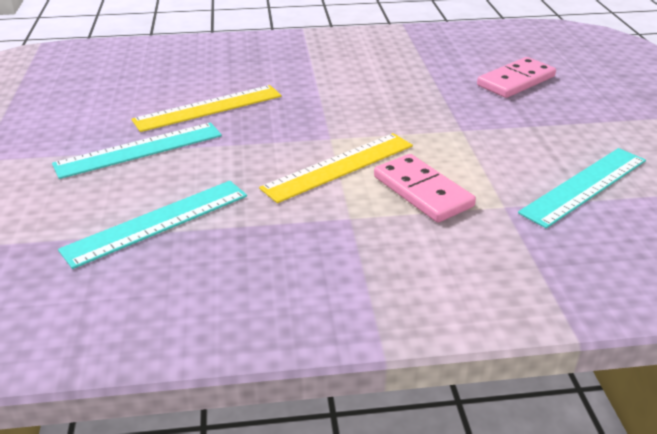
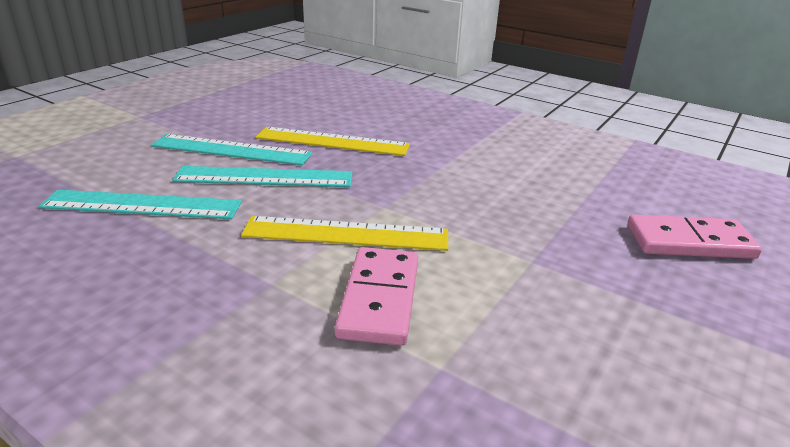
camera: 40 degrees right, 5 degrees down
turquoise ruler [518,148,646,228] -> turquoise ruler moved to [172,166,352,187]

